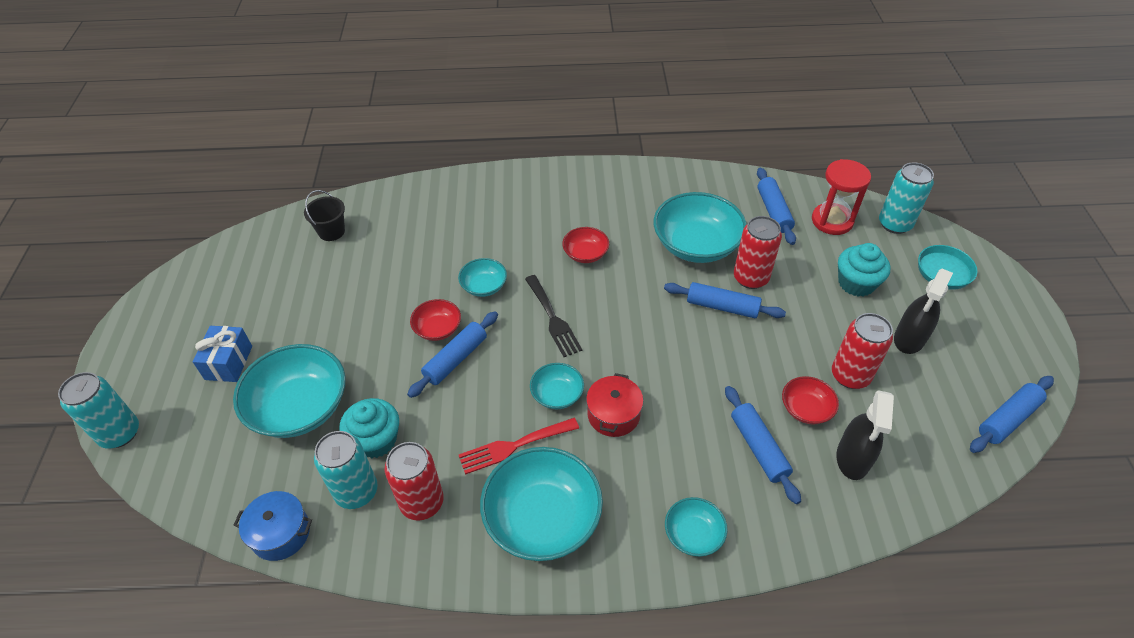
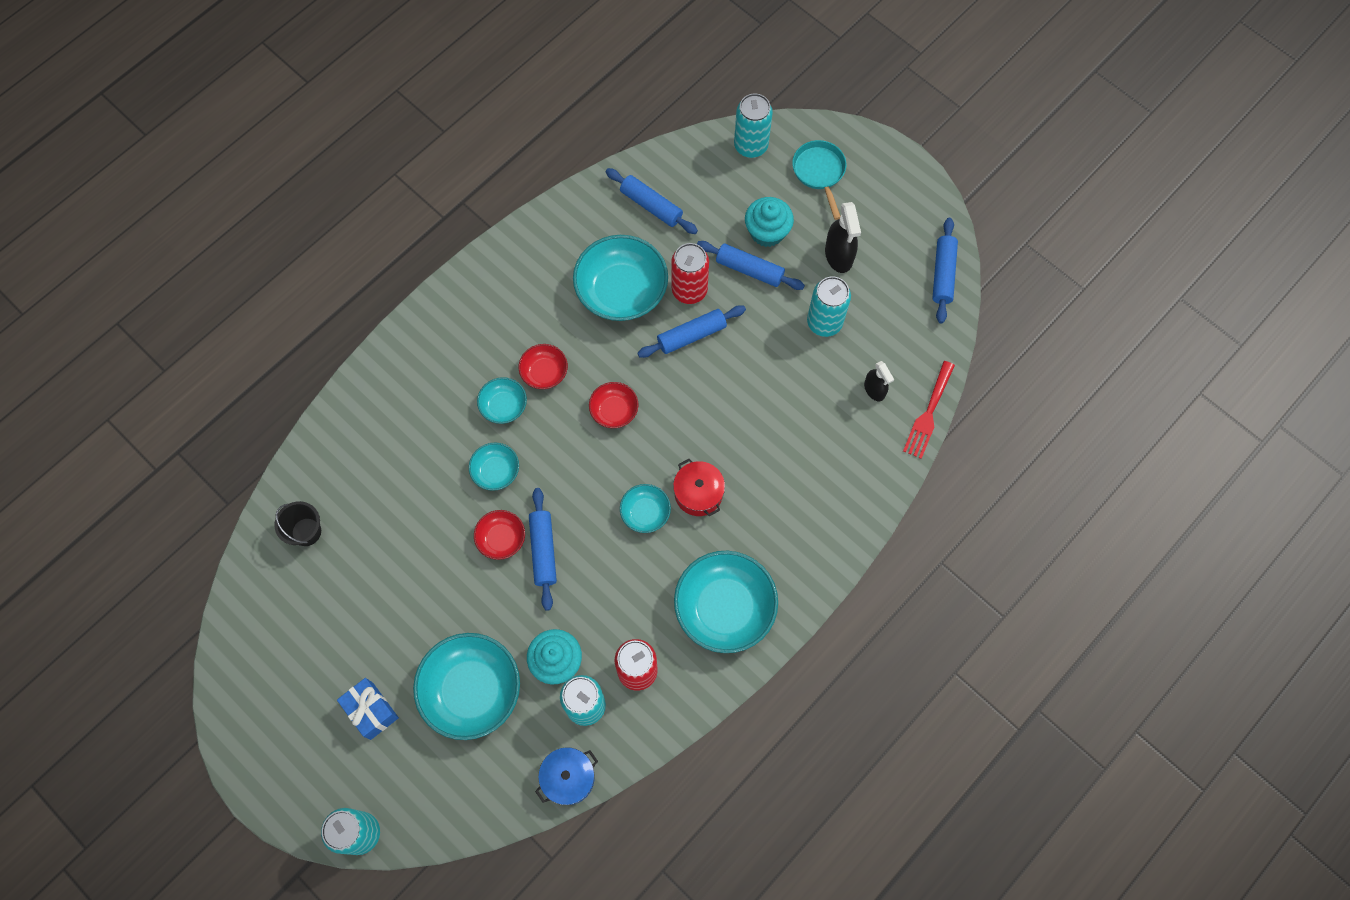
camera: 45 degrees left, 20 degrees up
red fork [459,418,579,475] -> red fork moved to [903,361,955,459]
black fork [525,275,582,357] -> none
turquoise bowl [665,497,728,557] -> turquoise bowl moved to [477,377,527,424]
blue rolling pin [725,386,801,504] -> blue rolling pin moved to [697,241,805,290]
red bowl [782,376,839,425] -> red bowl moved to [589,382,638,428]
red hourglass [812,159,871,235] -> none
red can [832,313,893,389] -> turquoise can [807,276,851,337]
black spray bottle [837,390,894,480] -> black spray bottle [864,361,894,401], size x0.63

